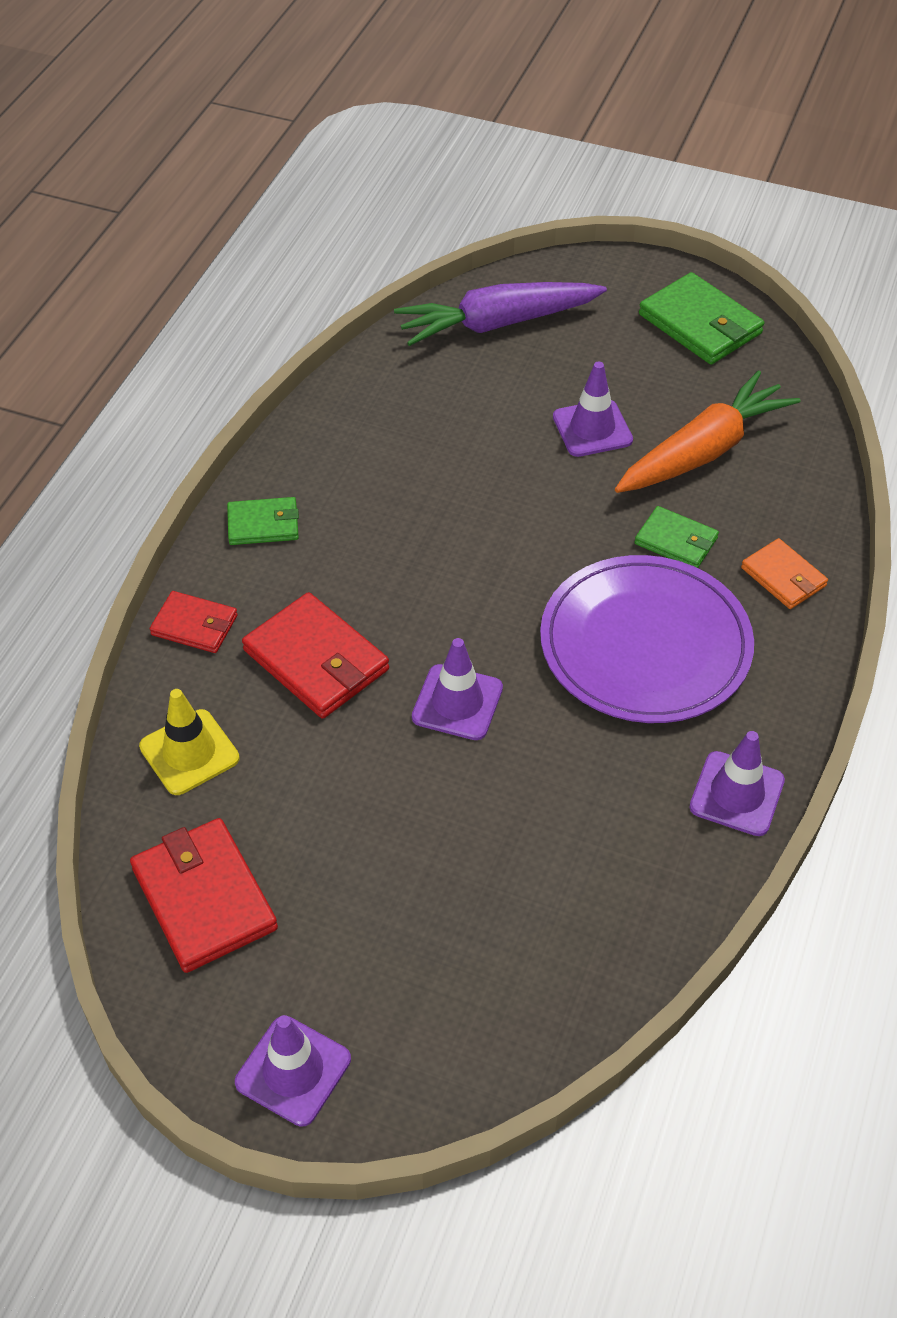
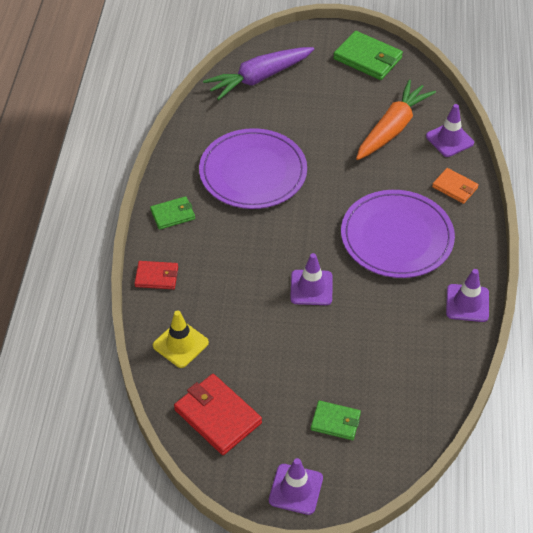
camera: 15 degrees left, 0 degrees up
red wallet [242,592,389,719] -> none
purple traffic cone [553,361,633,457] -> purple traffic cone moved to [426,104,474,157]
green wallet [635,506,719,568] -> green wallet moved to [311,401,361,440]
none -> purple plate [199,128,307,209]

